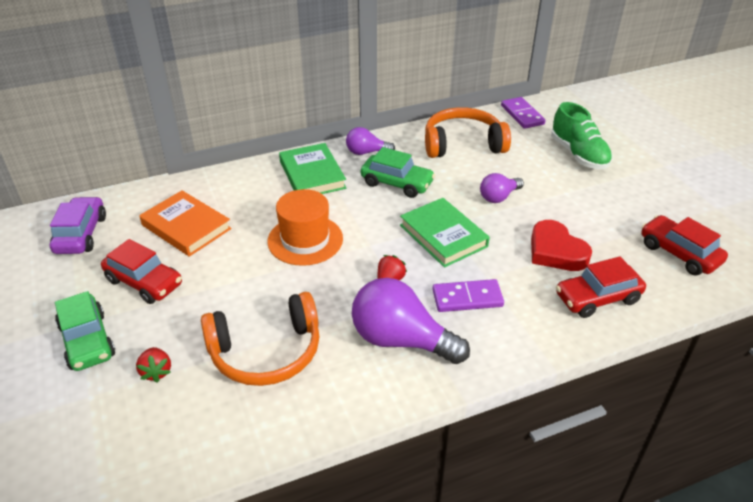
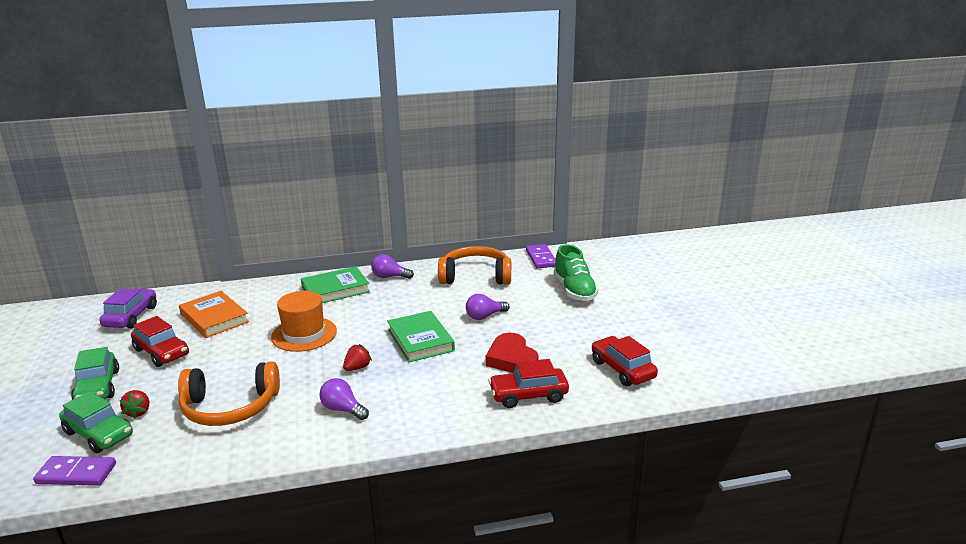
camera: 10 degrees right, 15 degrees down
green book [279,143,346,194] -> green book turned 75 degrees clockwise [301,266,370,303]
purple light bulb [352,278,470,364] -> purple light bulb [319,378,369,420], size x0.55
green car [361,147,435,198] -> green car moved to [59,391,133,453]
purple domino [432,279,504,312] -> purple domino moved to [33,456,116,486]

